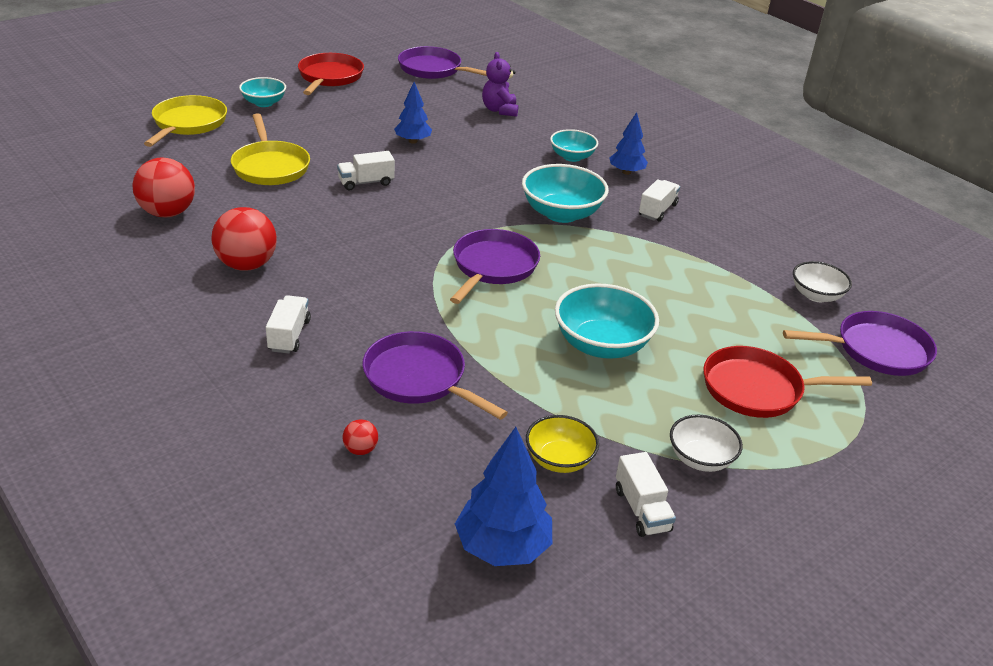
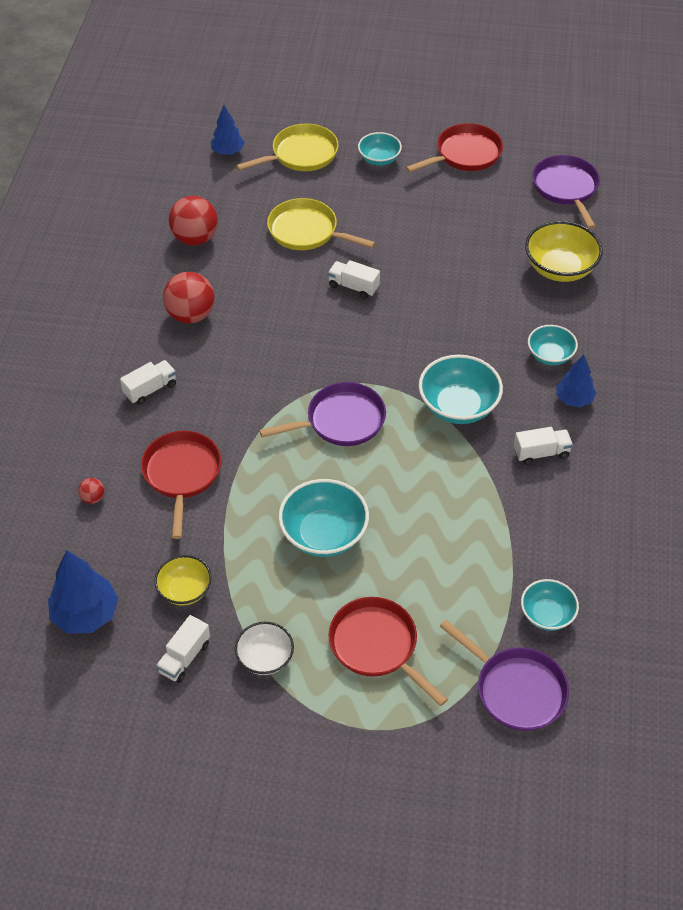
camera: 50 degrees right, 15 degrees up
yellow pan [231,113,310,185] -> yellow pan turned 90 degrees clockwise [267,198,376,250]
purple pan [362,331,508,420] -> red pan [141,431,222,539]
blue tree [394,82,432,144] -> blue tree moved to [211,105,245,155]
purple teddy bear [482,52,518,117] -> yellow bowl [525,221,603,282]
white bowl [793,261,852,302] -> turquoise bowl [521,579,579,631]

